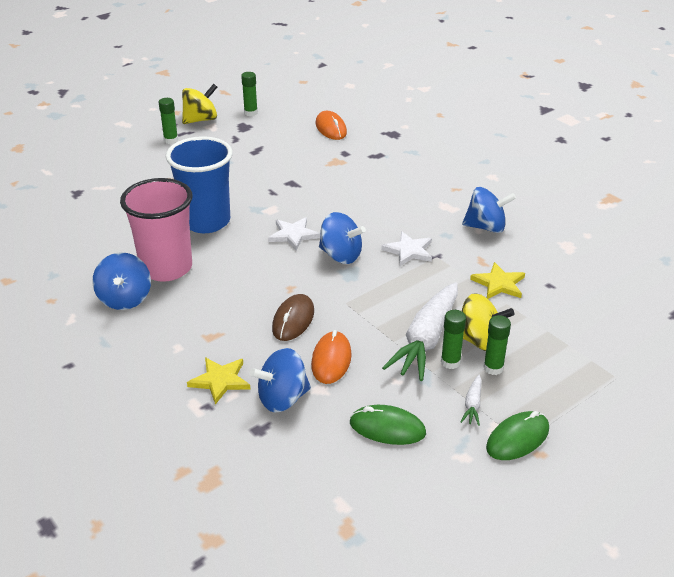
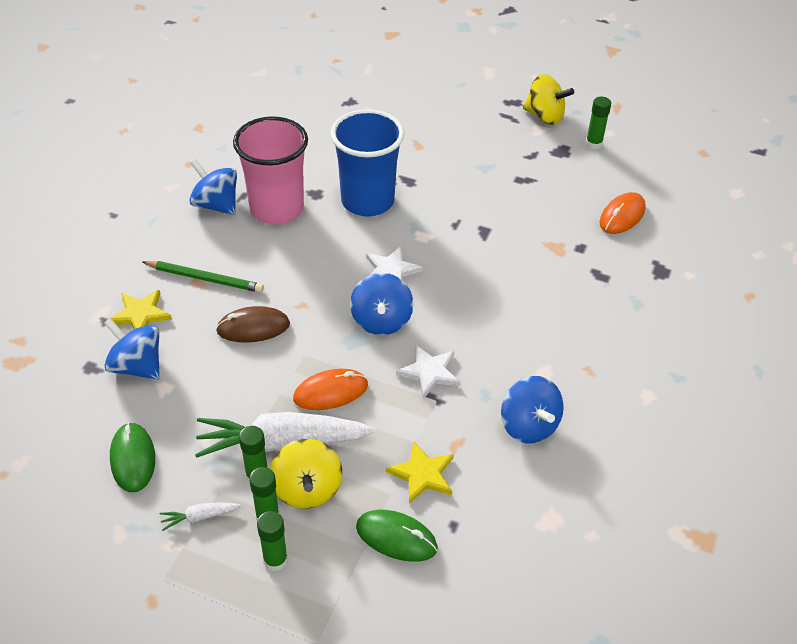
camera: 60 degrees right, 10 degrees up
blue spinning top [92,253,151,310] -> blue spinning top turned 75 degrees clockwise [189,159,237,215]
green glue stick [159,98,178,144] -> green glue stick moved to [257,511,288,571]
orange mouse [311,330,352,384] -> orange mouse moved to [293,369,368,410]
green mouse [486,411,549,460] -> green mouse moved to [356,510,438,562]
none -> green pencil [142,261,264,293]

